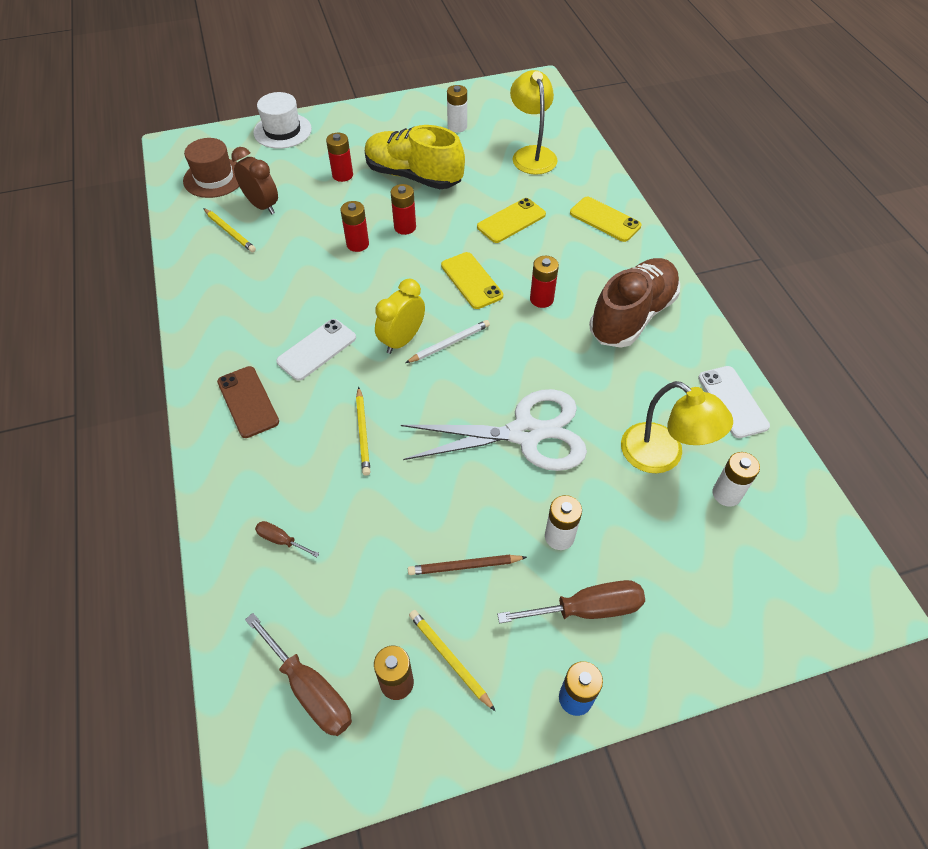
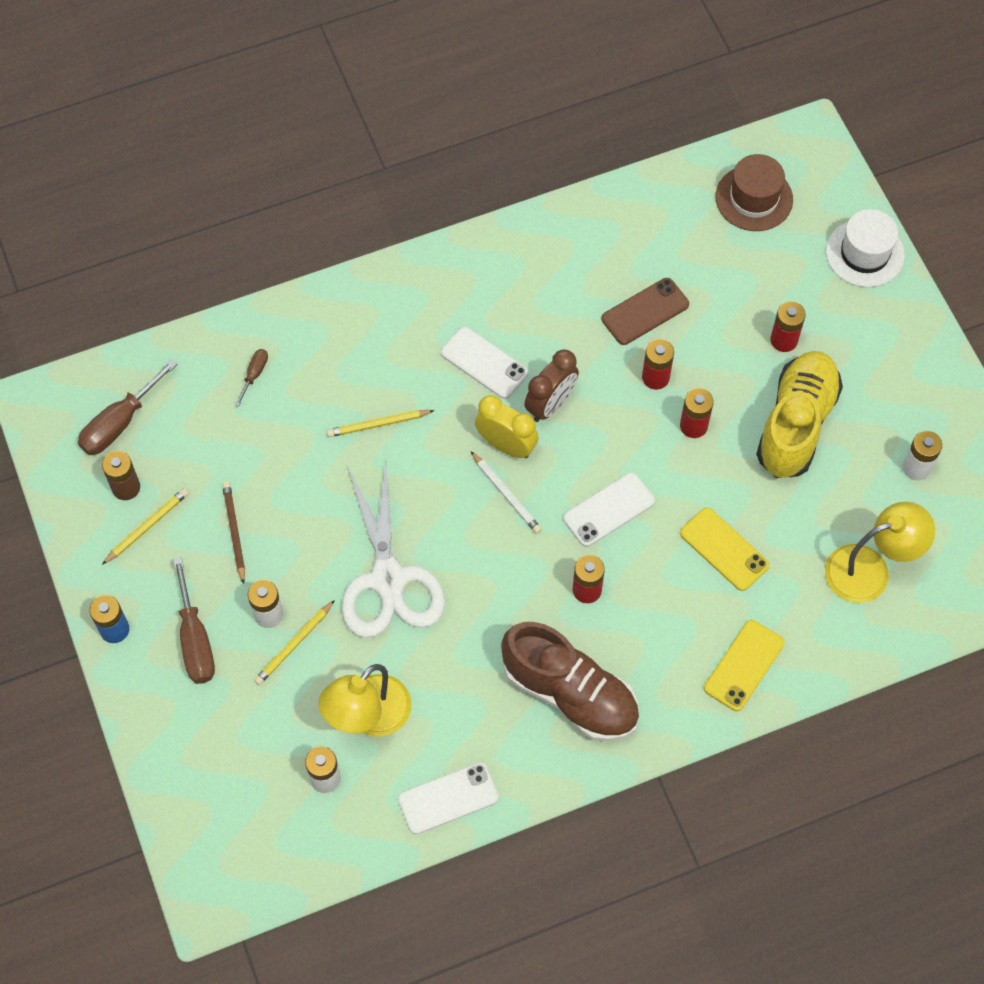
camera: 85 degrees right, 10 degrees up
yellow pencil [203,208,256,252] -> yellow pencil moved to [254,600,335,685]
brown phone [217,366,279,438] -> brown phone moved to [602,278,689,345]
brown clock [231,147,278,214] -> brown clock moved to [524,349,579,422]
yellow phone [441,252,503,309] -> white phone [563,473,655,547]

